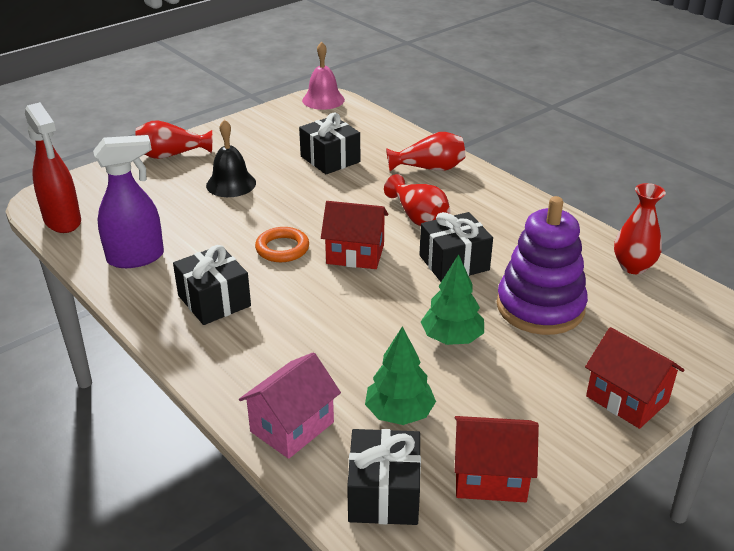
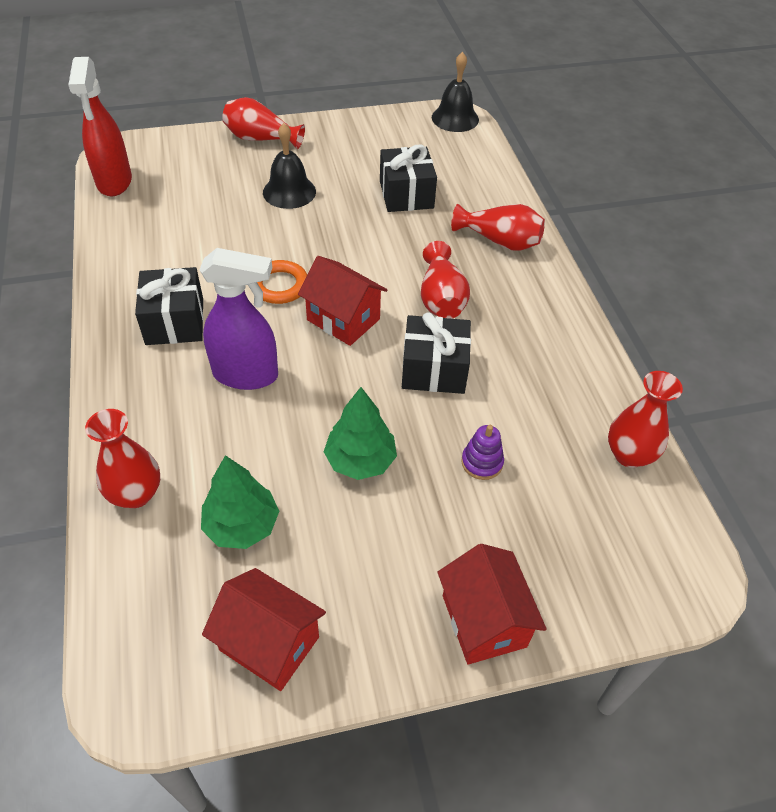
camera: 25 degrees right, 15 degrees up
purple spray bottle [93,135,164,268] -> purple spray bottle moved to [199,248,278,390]
pink house [239,352,341,459] -> red vase [85,409,160,508]
pink bell [302,42,345,110] -> black bell [432,52,479,132]
black gift [347,429,421,525] -> none
purple stacking toy [497,196,588,335] -> purple stacking toy [461,425,504,480], size x0.41

